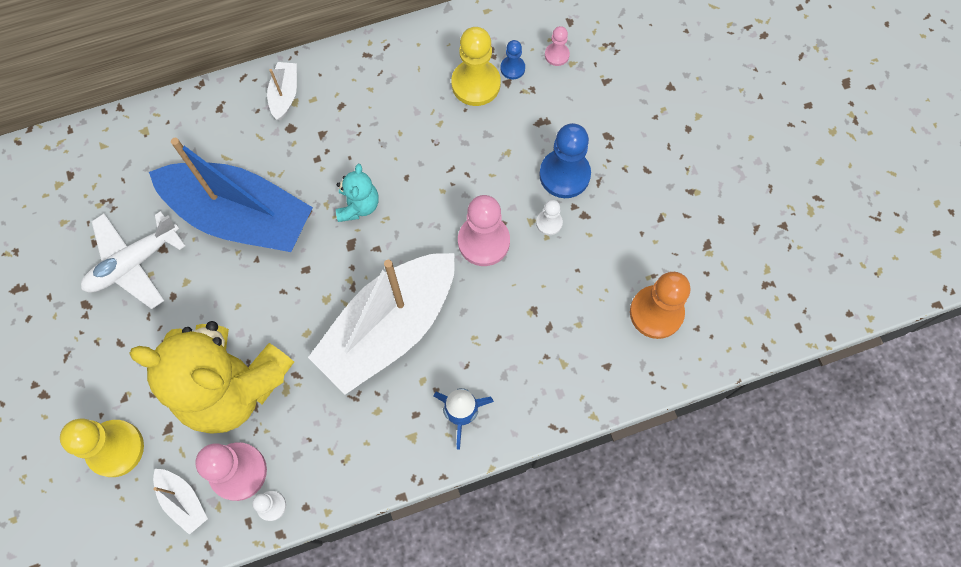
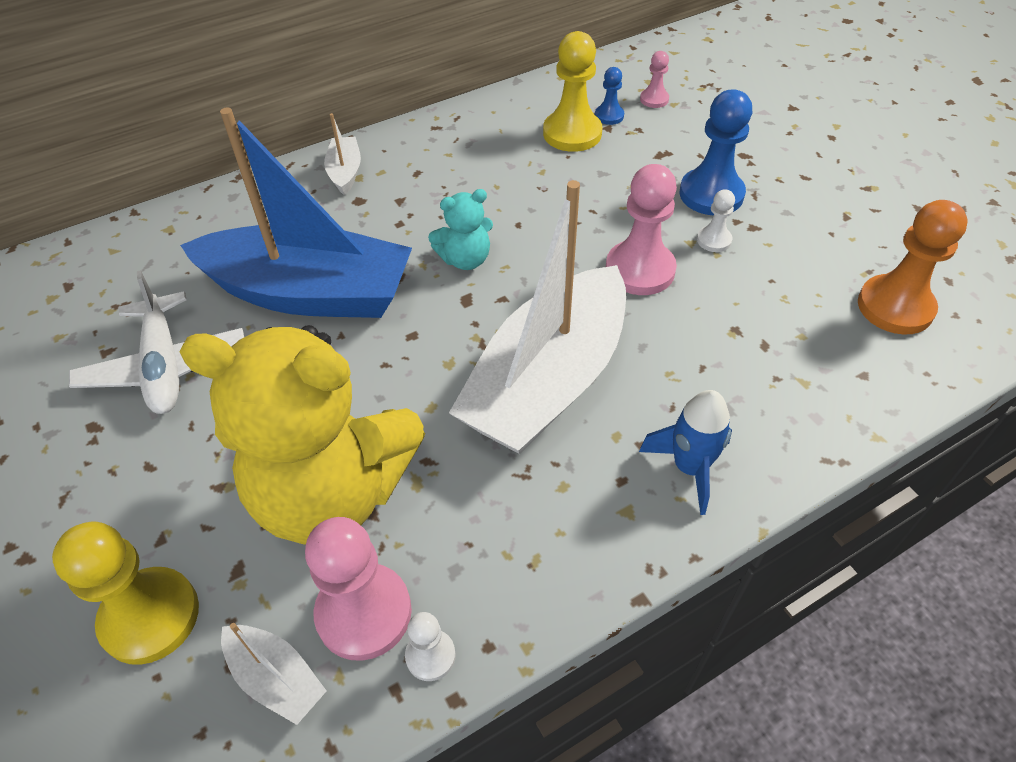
camera: 10 degrees left, 20 degrees down
white plane [81,211,185,309] -> white plane turned 60 degrees counterclockwise [69,270,244,414]
turquoise teddy bear [336,164,379,222] -> turquoise teddy bear turned 75 degrees clockwise [428,189,493,270]

